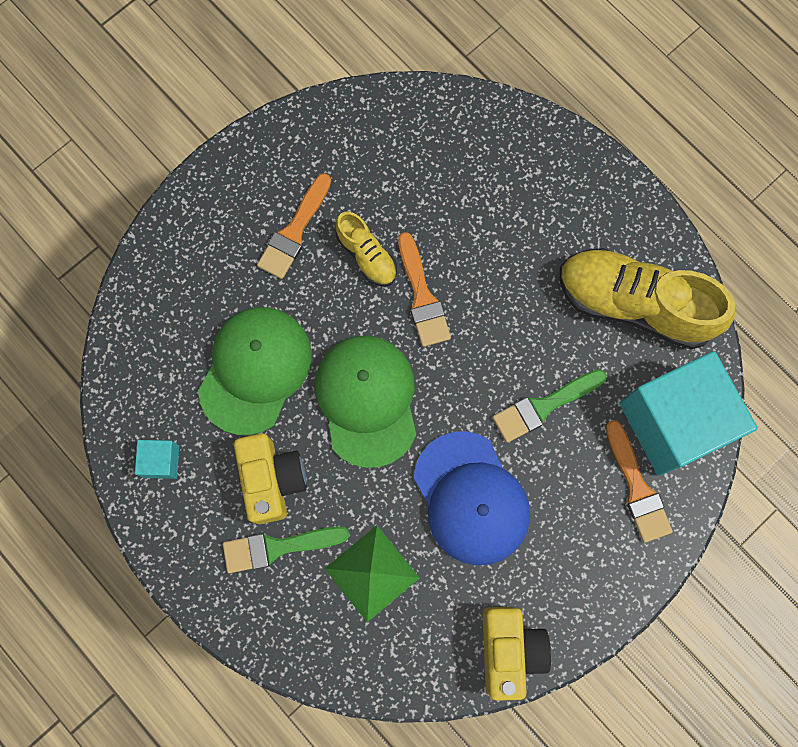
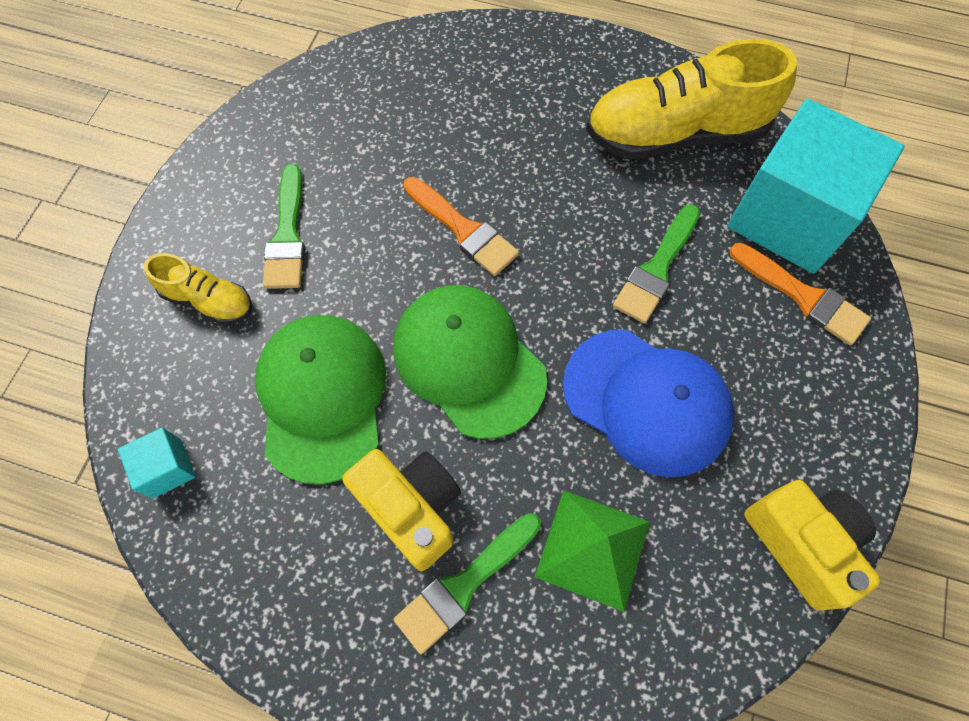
camera: 30 degrees left, 10 degrees down
turquoise cube [135,440,179,479] -> turquoise cube moved to [118,427,196,498]
orange brush [257,173,331,279] -> green brush [263,164,305,289]
yellow shoe [335,212,397,287] -> yellow shoe moved to [144,253,252,325]

